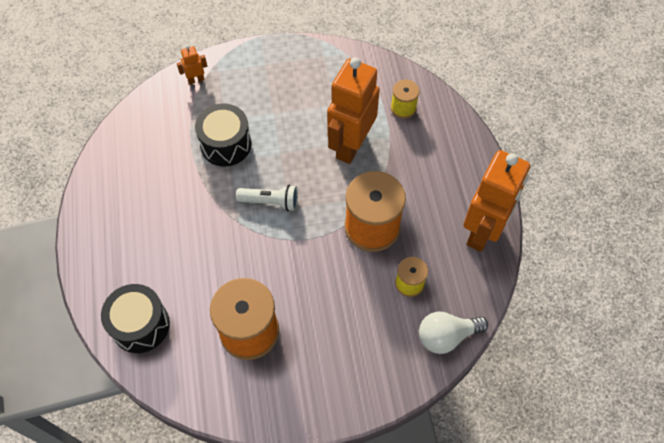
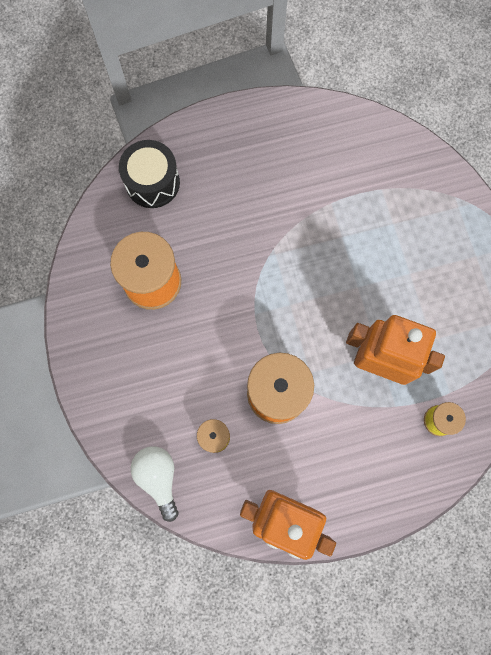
camera: 85 degrees right, 15 degrees up
orange robot [177,45,207,84] -> none
black drum [195,103,252,167] -> none
white flashlight [236,185,298,211] -> none

